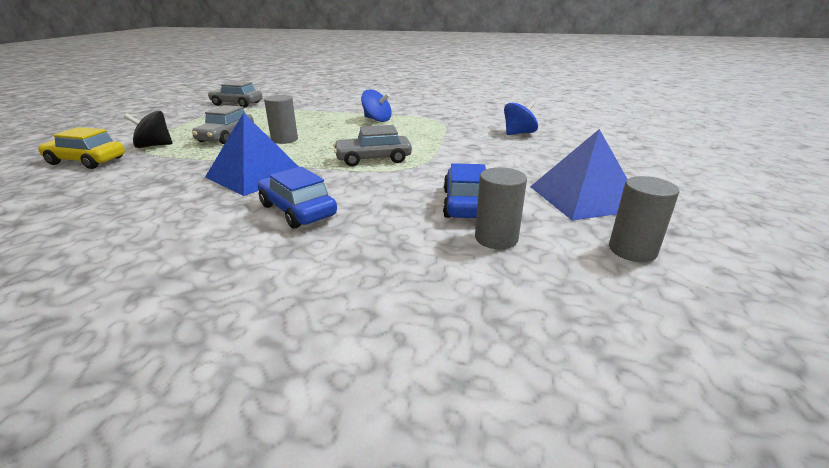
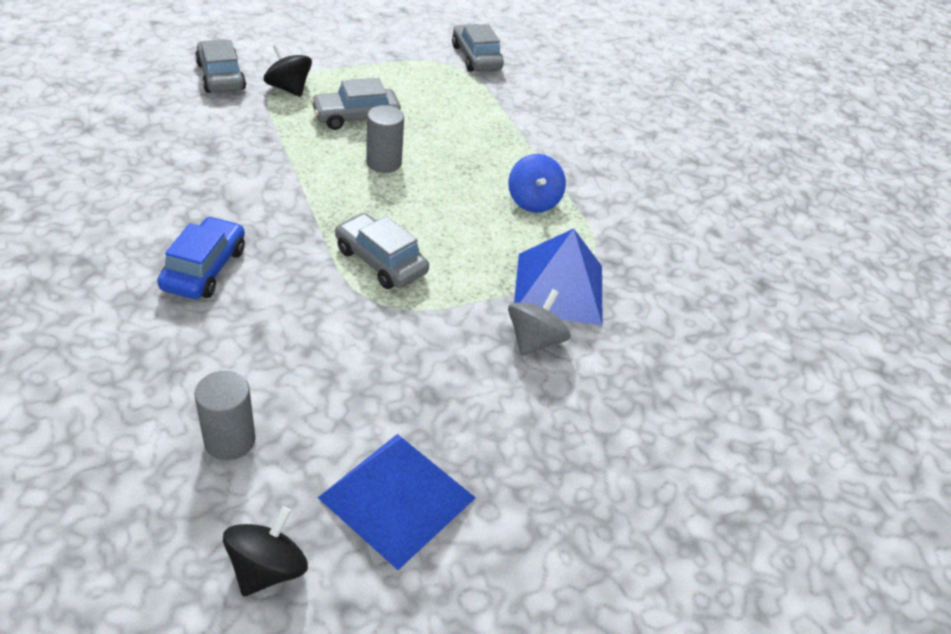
camera: 50 degrees right, 15 degrees up
yellow car [38,127,125,169] -> grey car [195,39,246,93]
blue pyramid [205,113,299,196] -> blue pyramid moved to [514,228,603,326]
blue car [443,163,486,218] -> none
blue spinning top [504,101,538,135] -> none
grey cylinder [609,176,679,262] -> black spinning top [223,506,308,597]
none -> grey spinning top [508,289,570,356]

